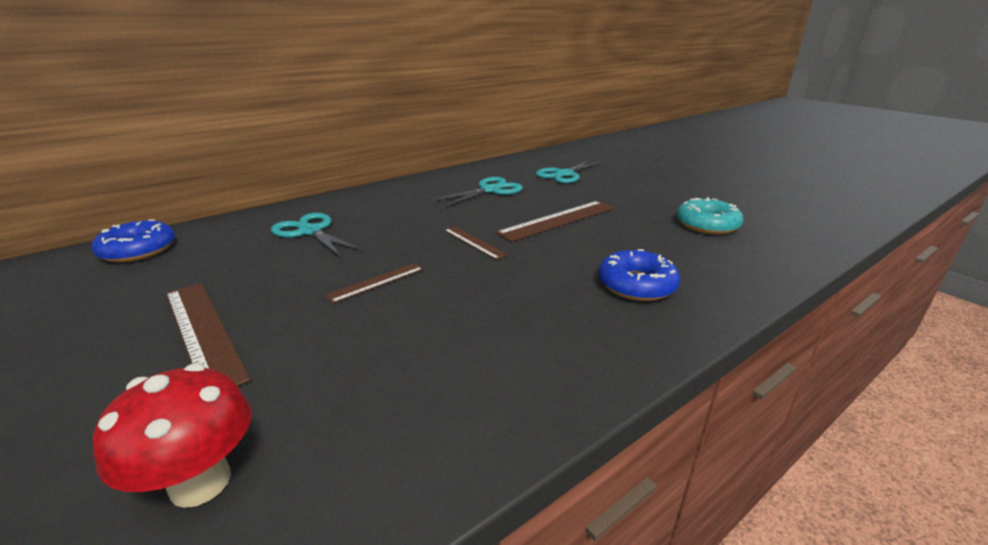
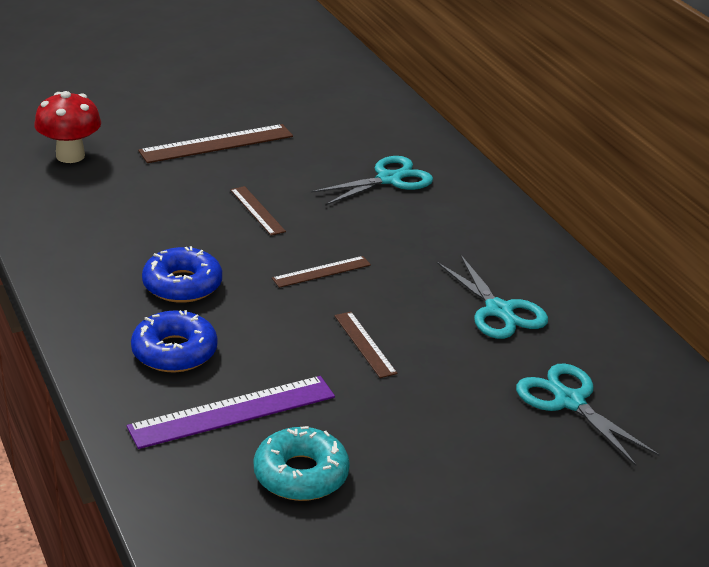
camera: 100 degrees right, 5 degrees up
blue donut [91,219,175,262] -> blue donut moved to [142,246,222,303]
brown ruler [496,201,614,242] -> brown ruler [334,312,397,378], size x0.57
none -> purple ruler [127,376,335,449]

